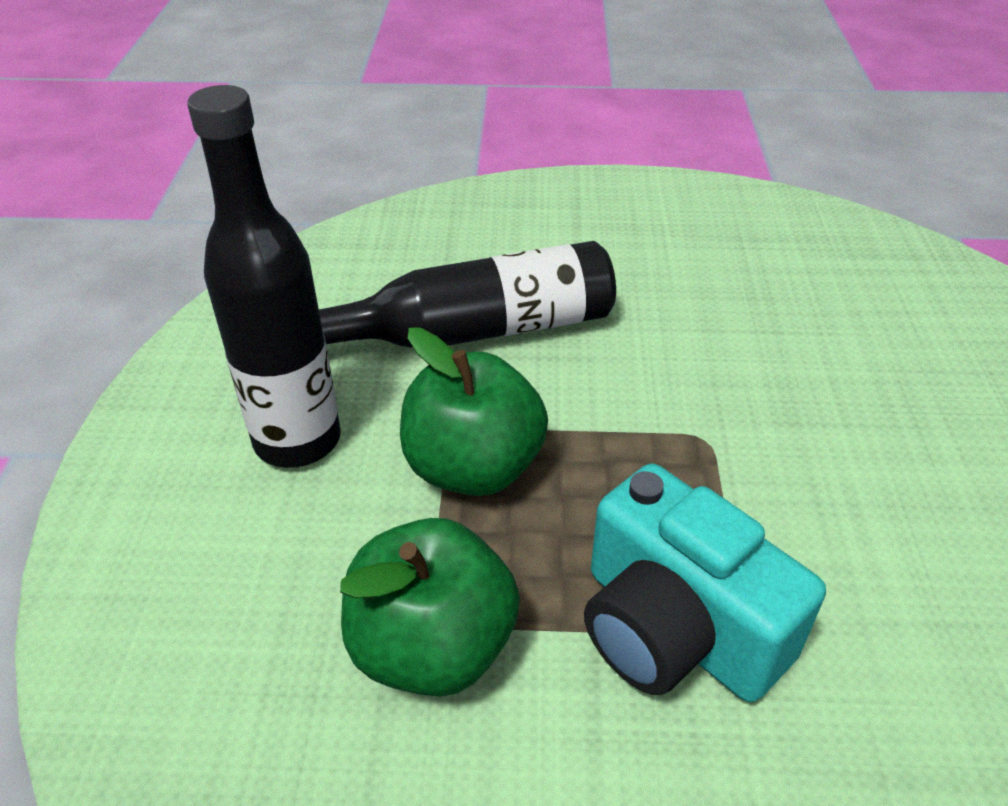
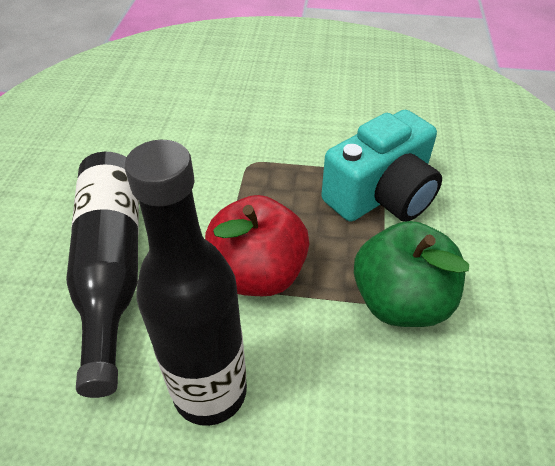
camera: 85 degrees left, 5 degrees up
green apple [400,327,548,496] -> red apple [205,195,309,296]

